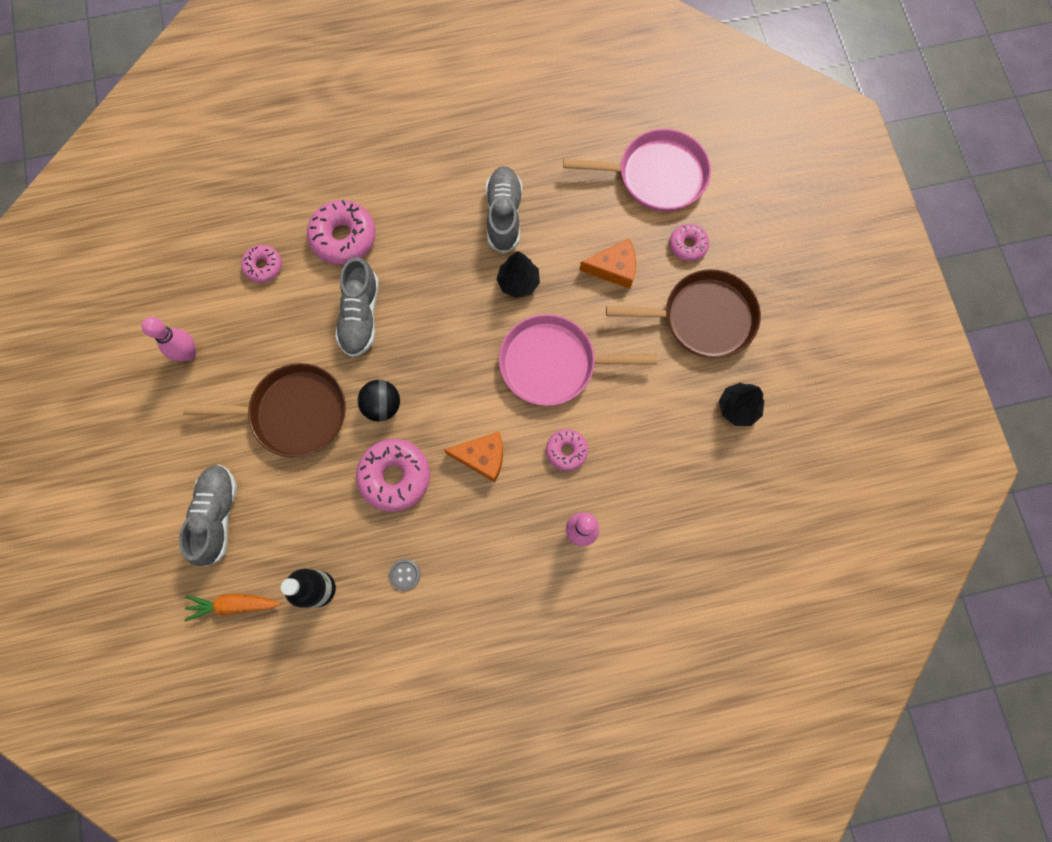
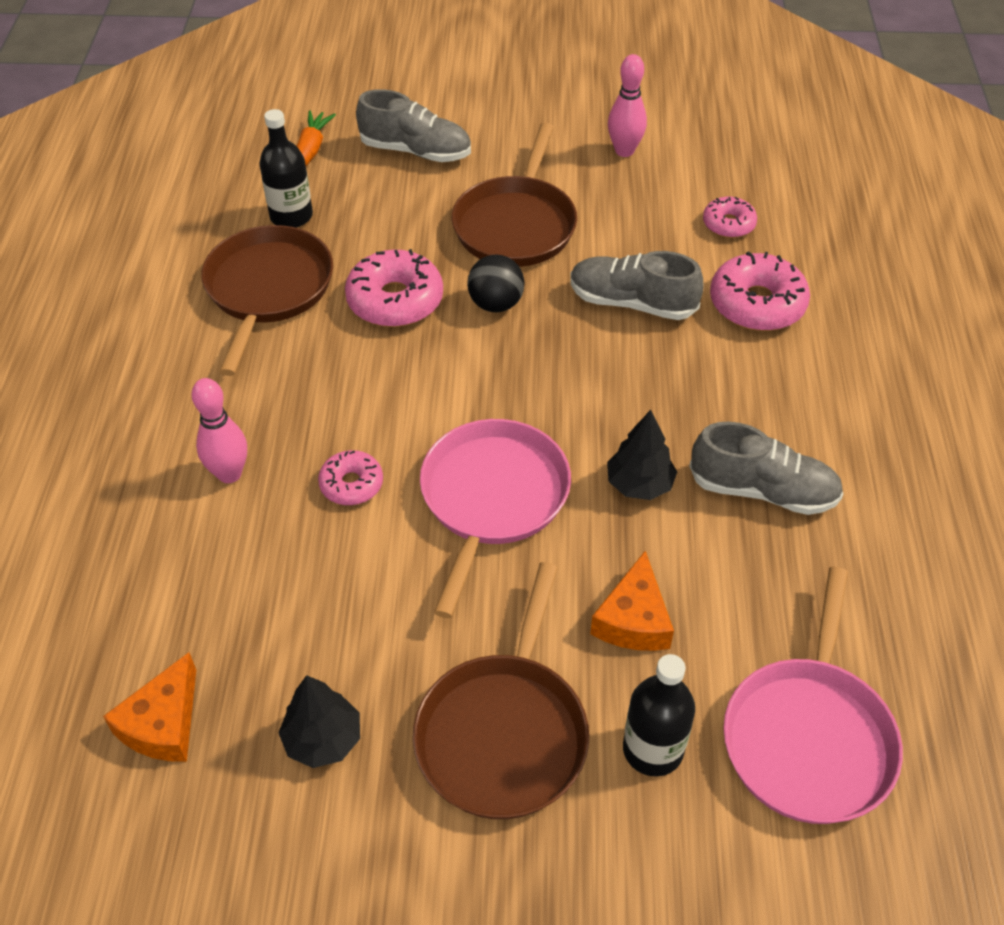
camera: 105 degrees right, 25 degrees down
grey button [389,559,420,590] -> brown pan [201,225,333,376]
orange cheese [444,431,503,482] -> orange cheese moved to [103,652,196,762]
pink donut [669,224,709,261] -> black bottle [623,654,695,777]

